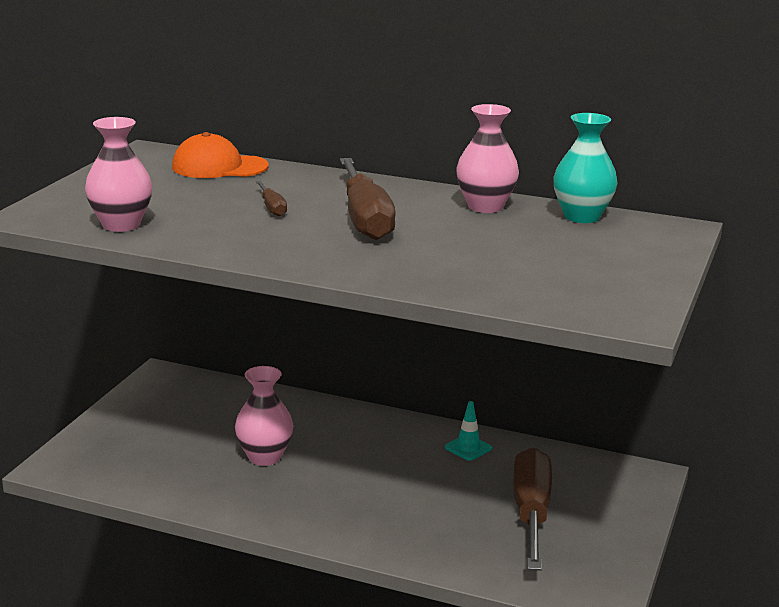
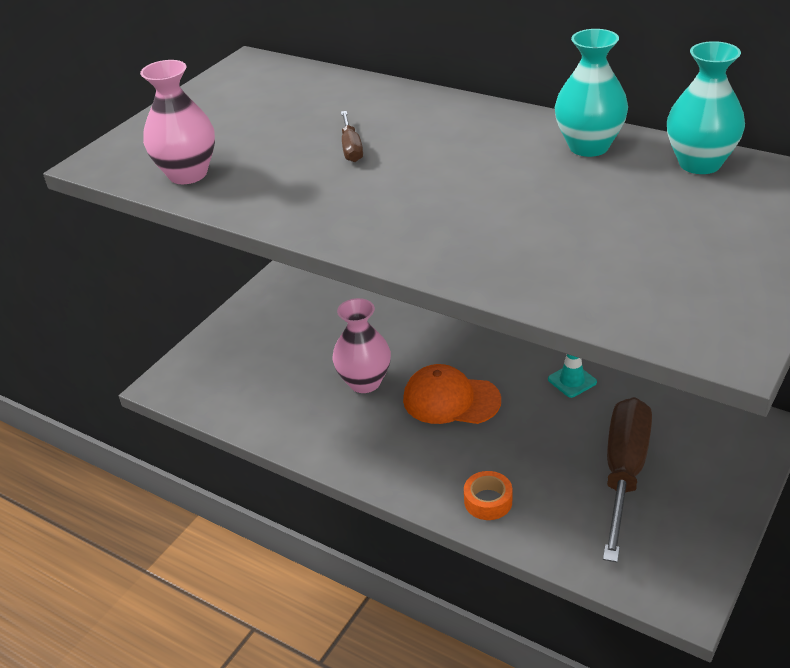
camera: 15 degrees right, 15 degrees up
orange cap [172,132,269,178] -> orange cap moved to [403,364,501,424]
brown screwdriver [340,158,395,240] -> none
pink vase [456,104,519,213] -> turquoise vase [555,29,628,157]
none -> orange tape [464,471,512,520]

